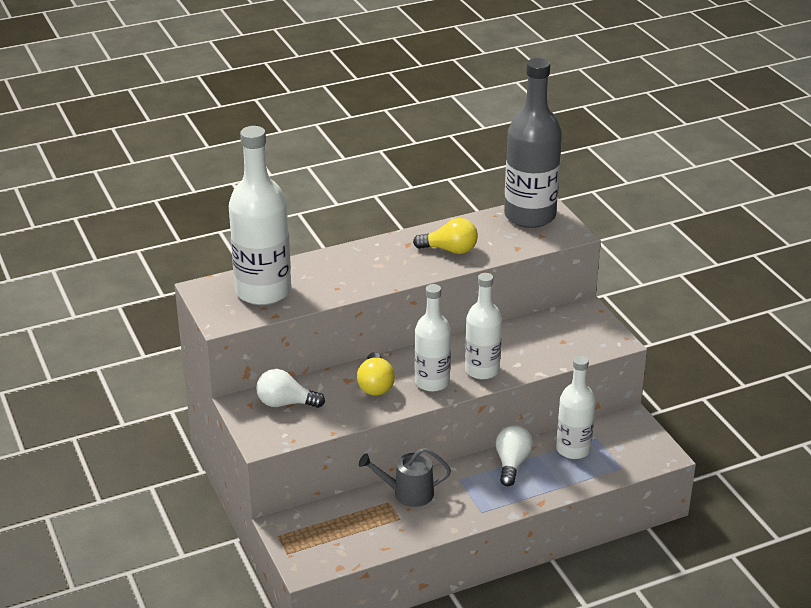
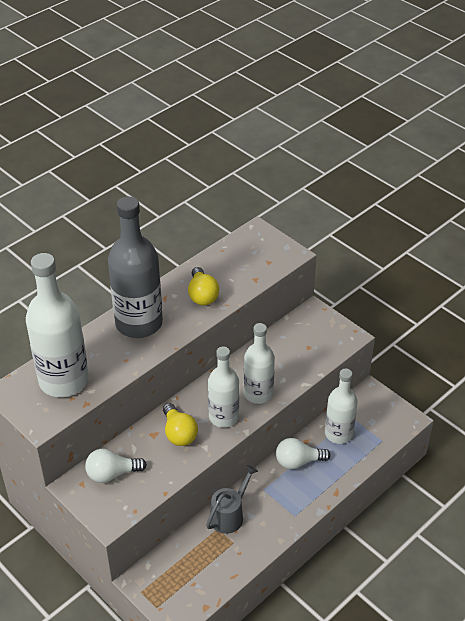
camera: 20 degrees left, 10 degrees up
grey watering can [359,448,451,507] -> grey watering can turned 150 degrees clockwise [206,465,258,534]
yellow light bulb [413,218,478,254] -> yellow light bulb turned 90 degrees clockwise [188,267,219,305]
white light bulb [496,425,533,486] -> white light bulb turned 90 degrees counterclockwise [276,438,331,469]
grey bottle [504,58,562,228] -> grey bottle moved to [108,197,163,338]

